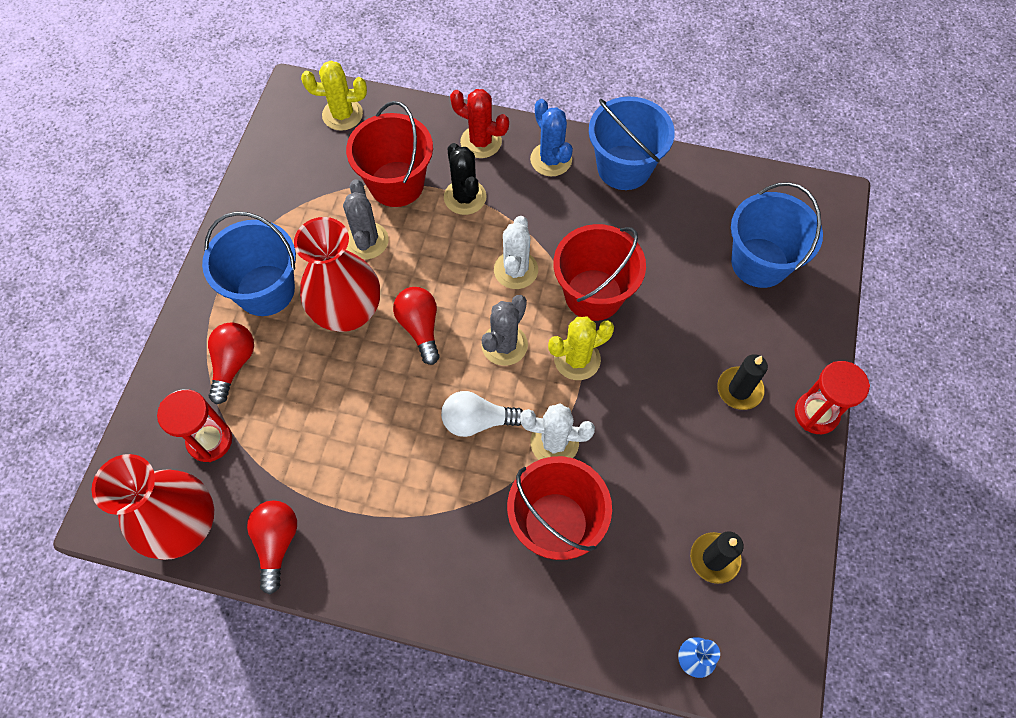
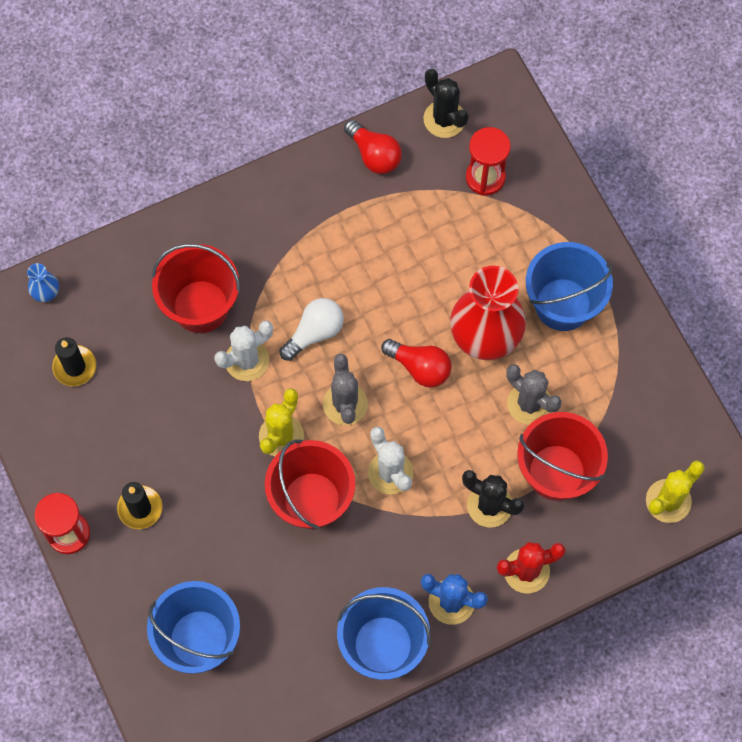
camera: 140 degrees right, 5 degrees up
red vase [92,454,214,560] -> black cactus [424,69,469,138]
red light bulb [208,322,254,404] -> none

